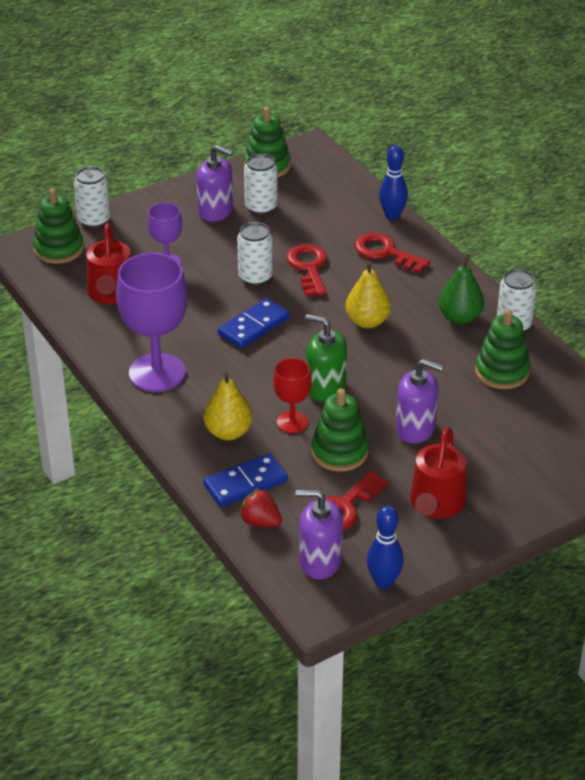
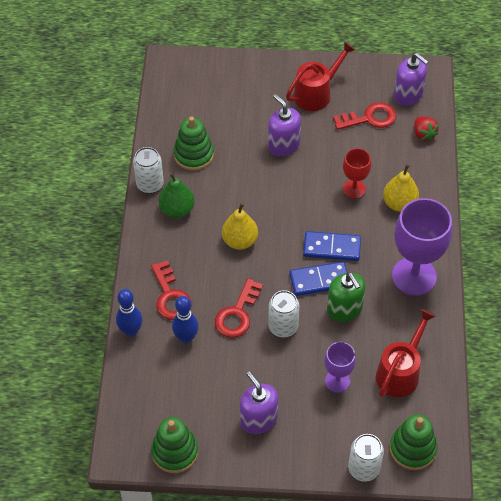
camera: 145 degrees left, 15 degrees up
blue domino [203,453,288,507] -> blue domino moved to [303,231,361,261]
white can [244,154,278,215] -> none
green soap dispenser [305,314,347,402] -> green soap dispenser moved to [327,272,366,322]
green stacking toy [311,388,369,471] -> none
blue bowling pin [367,506,404,589] -> blue bowling pin moved to [172,296,199,343]

